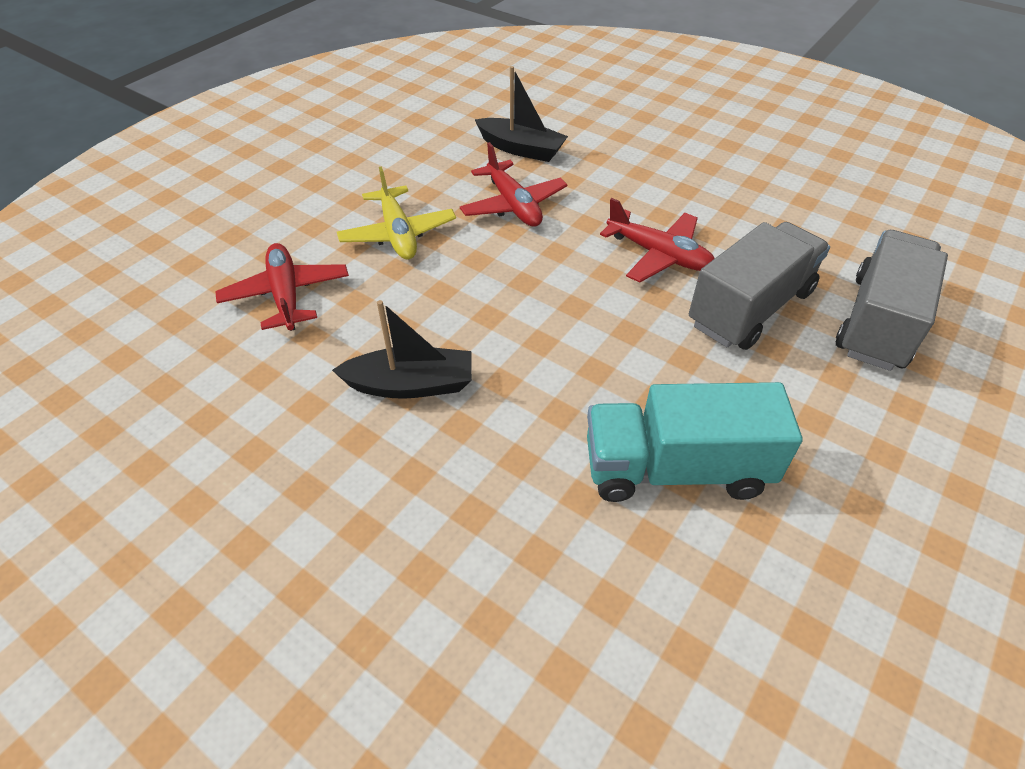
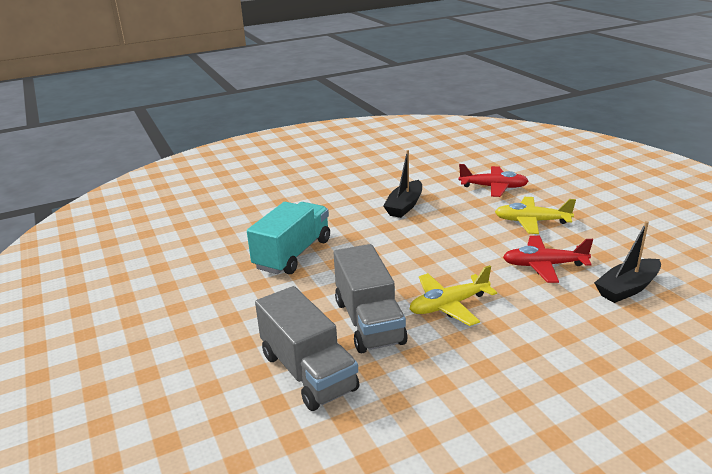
camera: 120 degrees right, 20 degrees down
red plane [600,198,715,282] -> yellow plane [410,265,497,326]

